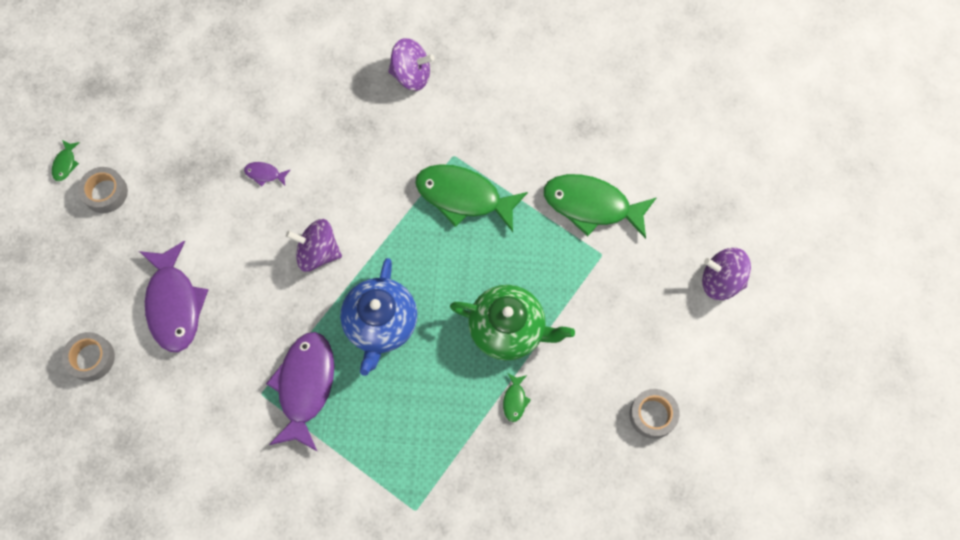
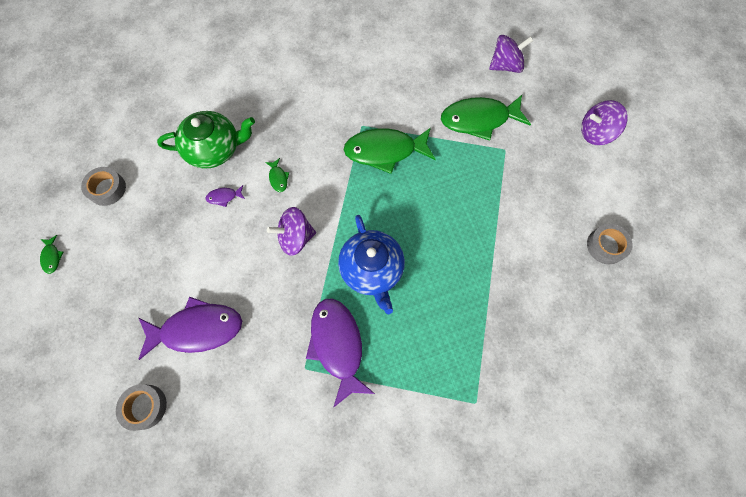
camera: 25 degrees left, 0 degrees up
grey tape [78,167,128,213] -> grey tape moved to [81,167,126,206]
purple fish [139,241,208,352] -> purple fish turned 60 degrees counterclockwise [138,297,242,360]
purple spinning top [388,38,434,91] -> purple spinning top moved to [489,35,533,73]
green teapot [450,285,575,360] -> green teapot moved to [157,111,255,169]
green fish [503,374,531,422] -> green fish moved to [265,158,289,192]

